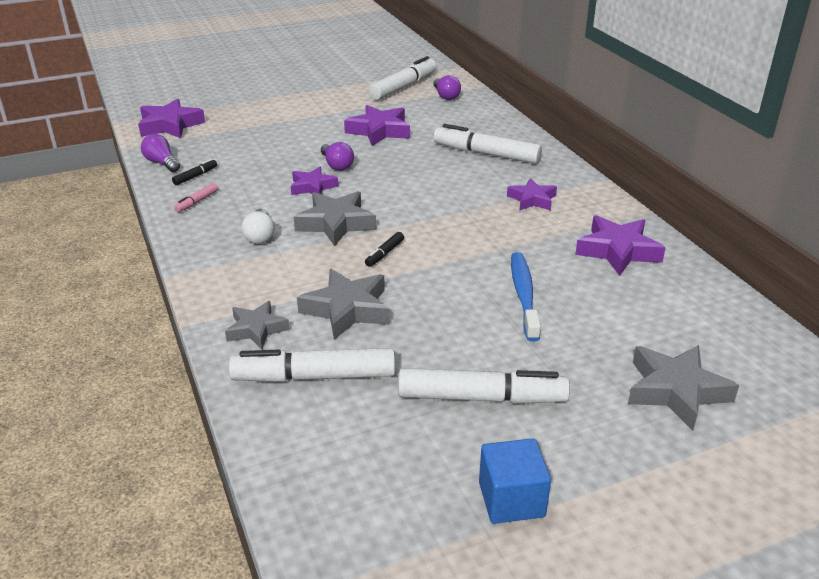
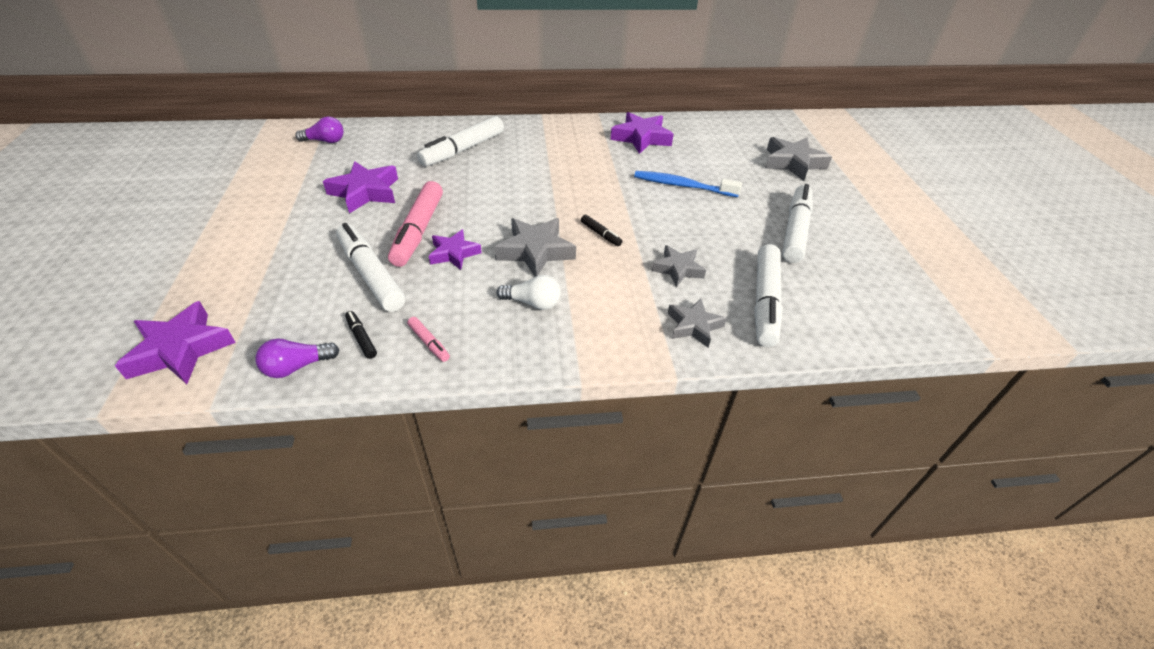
camera: 75 degrees left, 10 degrees up
grey star [297,269,390,340] -> grey star [651,245,706,287], size x0.65
purple light bulb [321,142,354,171] -> pink marker [388,181,443,267]
white marker [368,56,437,100] -> white marker moved to [336,223,405,312]
blue cube [479,438,551,524] -> none
purple star [507,178,557,211] -> none

